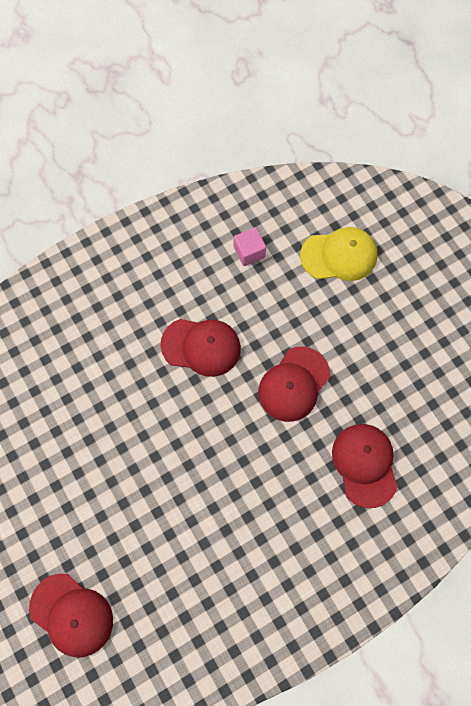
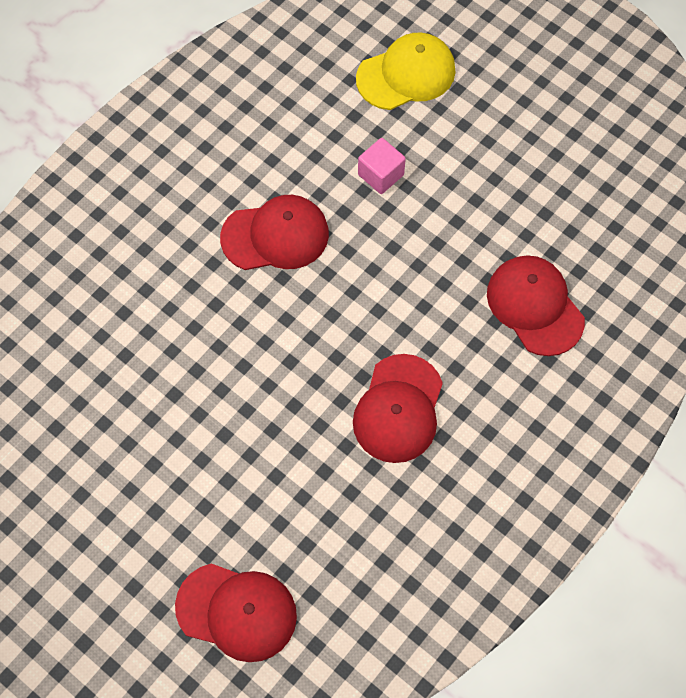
camera: 20 degrees left, 5 degrees down
pink cube [234,227,266,266] -> pink cube moved to [358,138,406,194]
red cap [258,346,330,422] -> red cap moved to [353,354,443,463]

